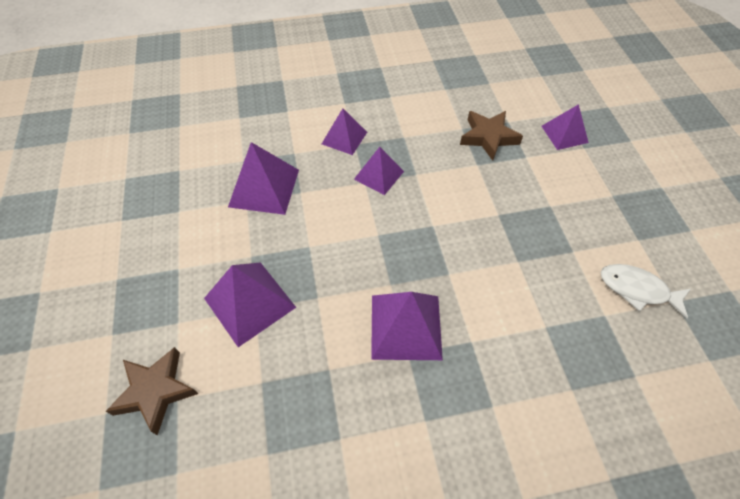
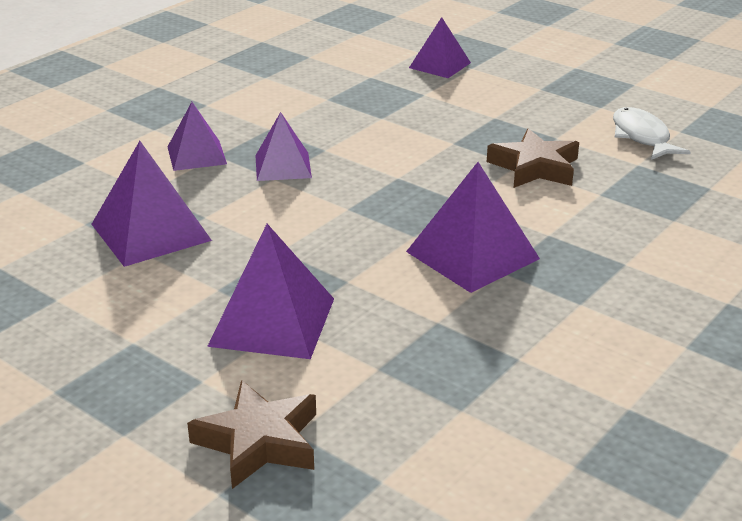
camera: 40 degrees left, 25 degrees down
brown star [460,111,523,161] -> brown star moved to [487,128,579,188]
white fish [601,264,691,319] -> white fish turned 90 degrees clockwise [613,107,690,160]

